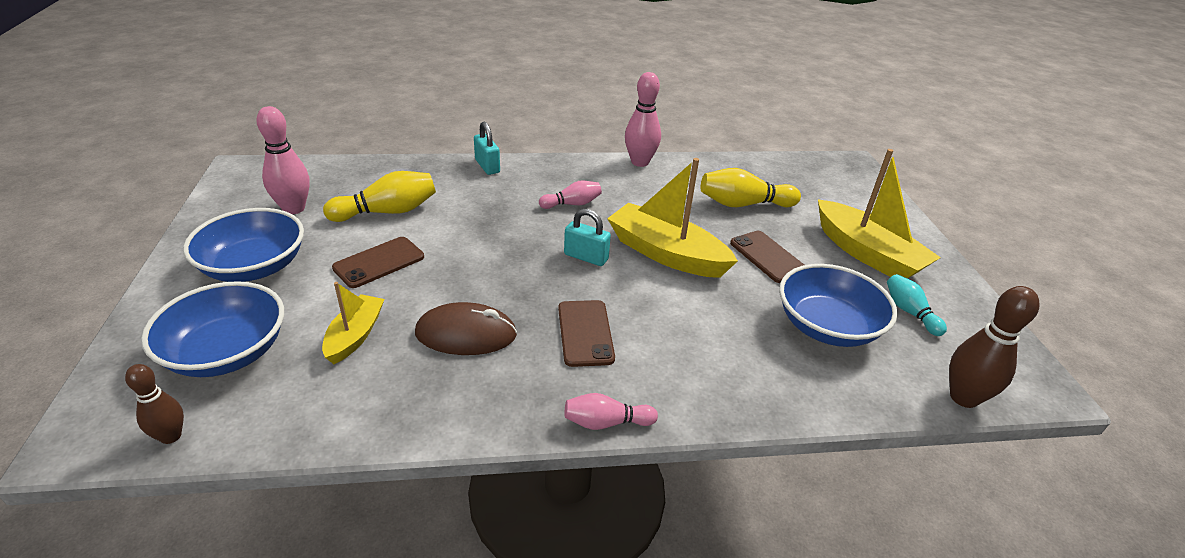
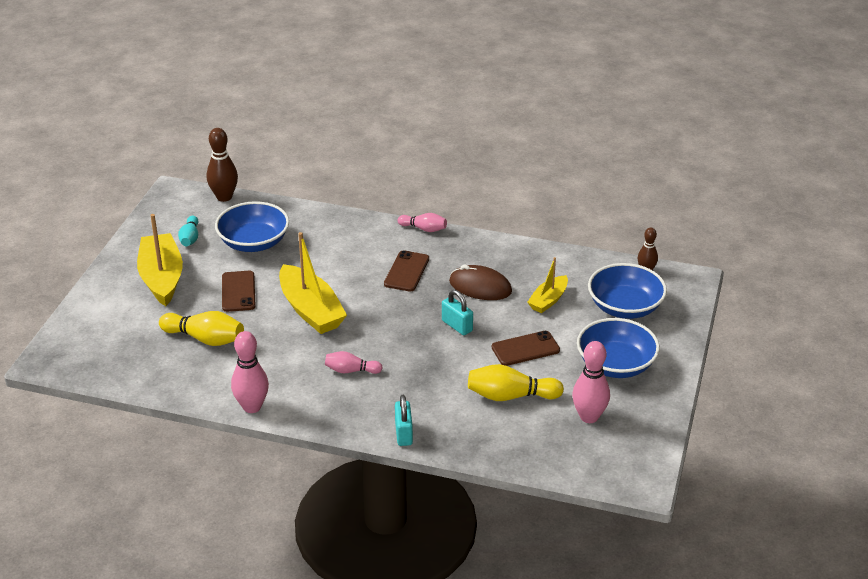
camera: 155 degrees left, 0 degrees up
turquoise padlock [564,209,611,266] -> turquoise padlock moved to [442,290,473,335]

